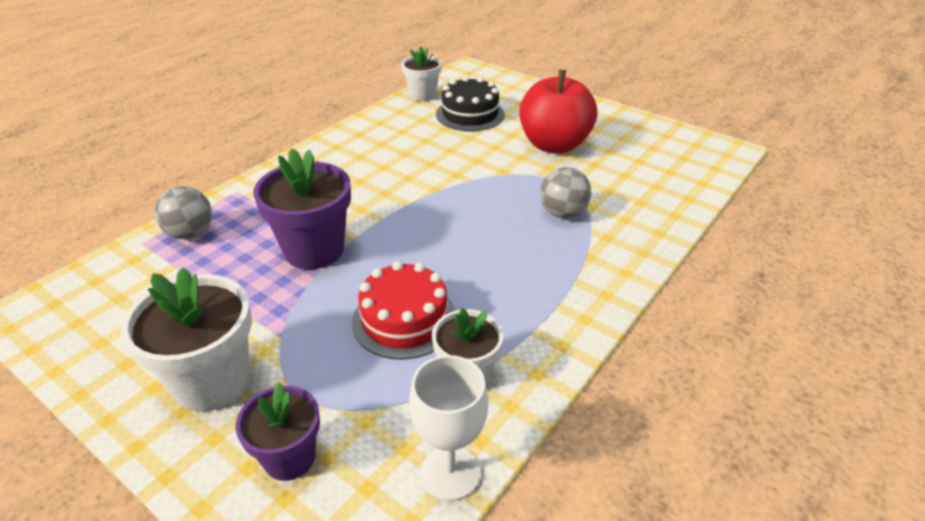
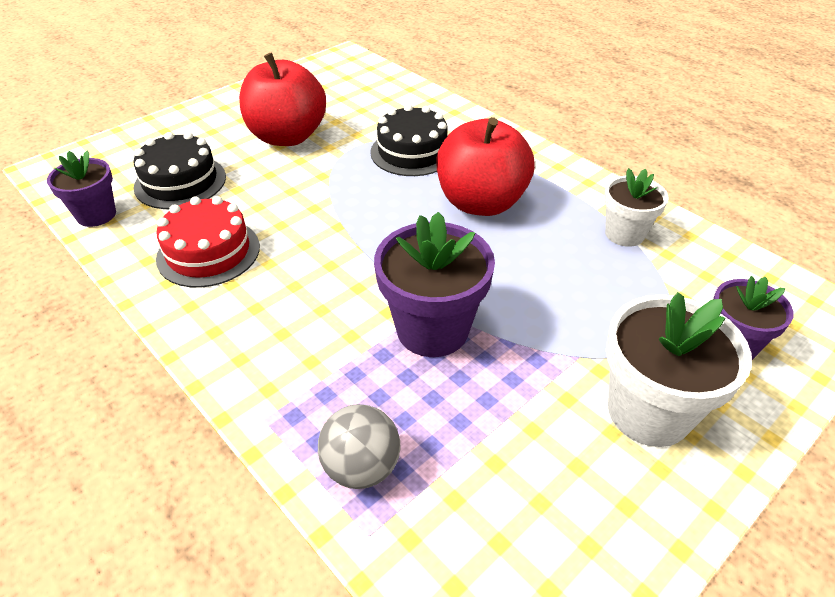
camera: 80 degrees left, 5 degrees up
red cake [352,261,456,360] -> red cake moved to [156,196,260,288]
white flower pot [402,46,442,101] -> purple flower pot [47,151,116,227]
white goblet [409,355,488,501] -> none
grey ball [540,167,592,218] -> black cake [370,104,448,176]
none -> red apple [437,117,535,216]

